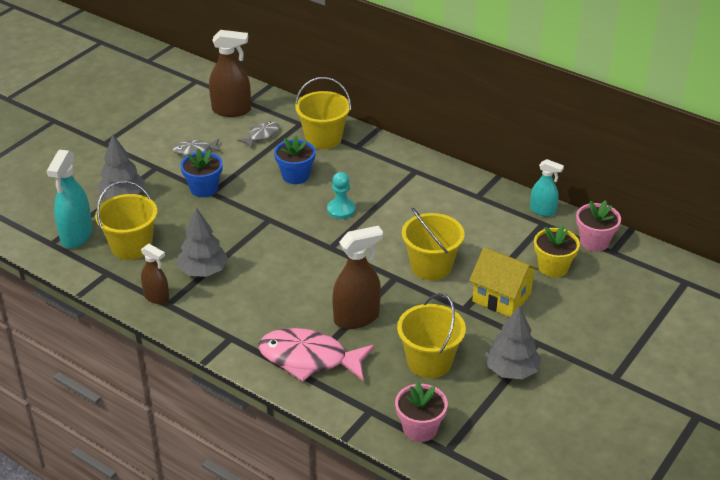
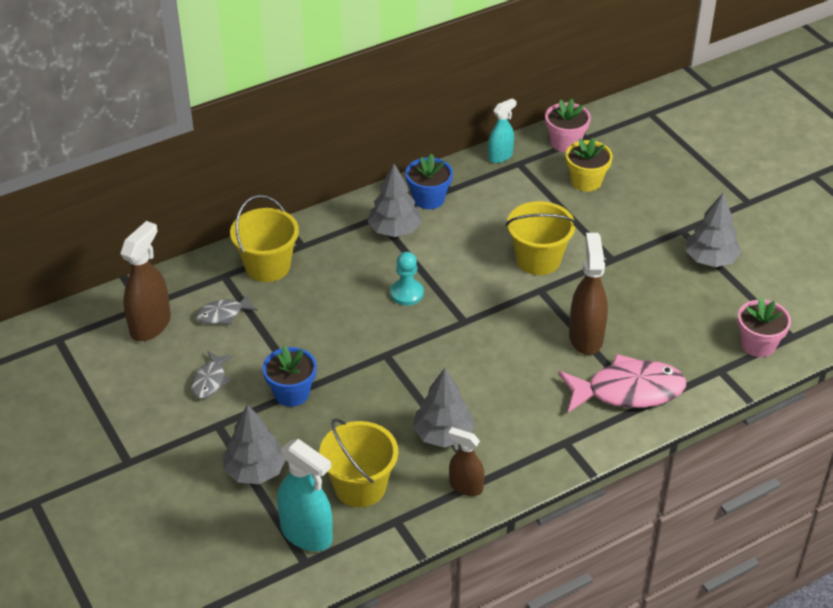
camera: 65 degrees left, 5 degrees up
brown spray bottle [141,244,169,304] -> brown spray bottle turned 120 degrees counterclockwise [448,427,484,496]
grey fish [237,121,279,149] -> grey fish turned 90 degrees counterclockwise [196,294,258,325]
pink fish [258,328,375,382] -> pink fish turned 135 degrees counterclockwise [558,354,686,413]
blue flower pot [274,136,316,184] -> blue flower pot moved to [406,154,453,209]
yellow bucket [397,293,466,378] -> none
yellow house [469,247,539,317] -> none
none -> grey tree [367,164,422,237]

